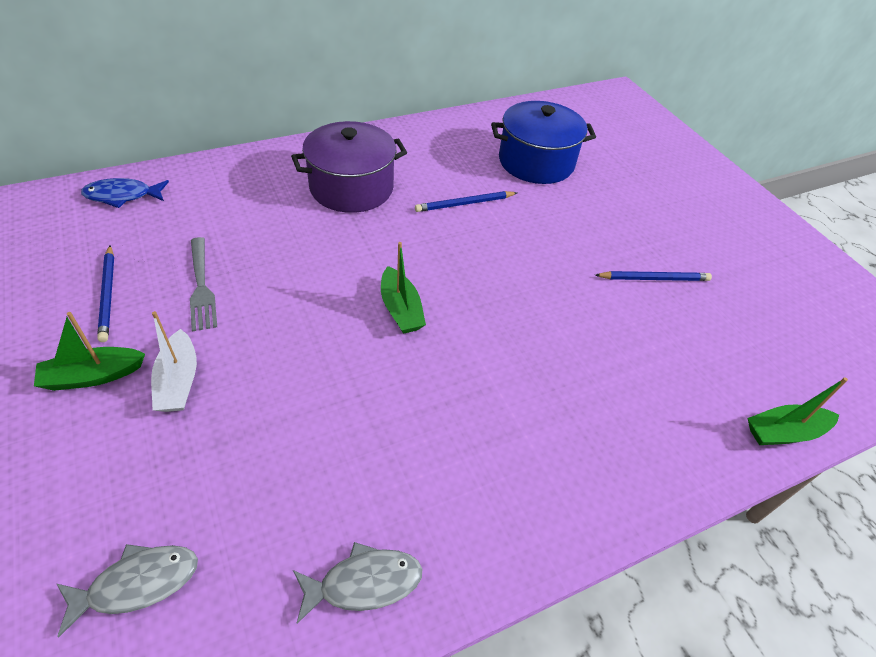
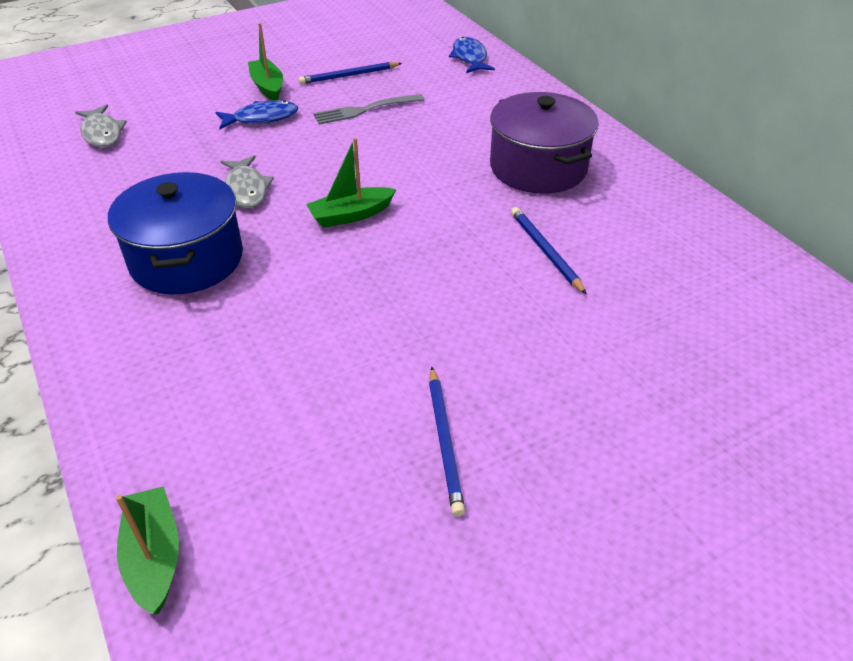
camera: 90 degrees right, 5 degrees down
white boat [151,311,197,412] -> blue fish [216,100,298,129]
grey fish [293,542,422,624] -> grey fish moved to [221,155,274,208]
blue pot [491,101,596,184] -> blue pot moved to [108,172,243,295]

